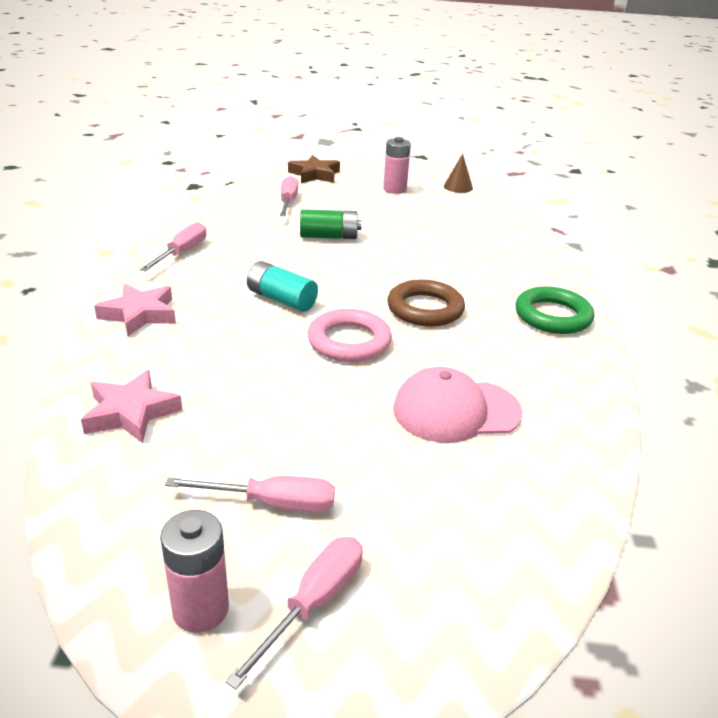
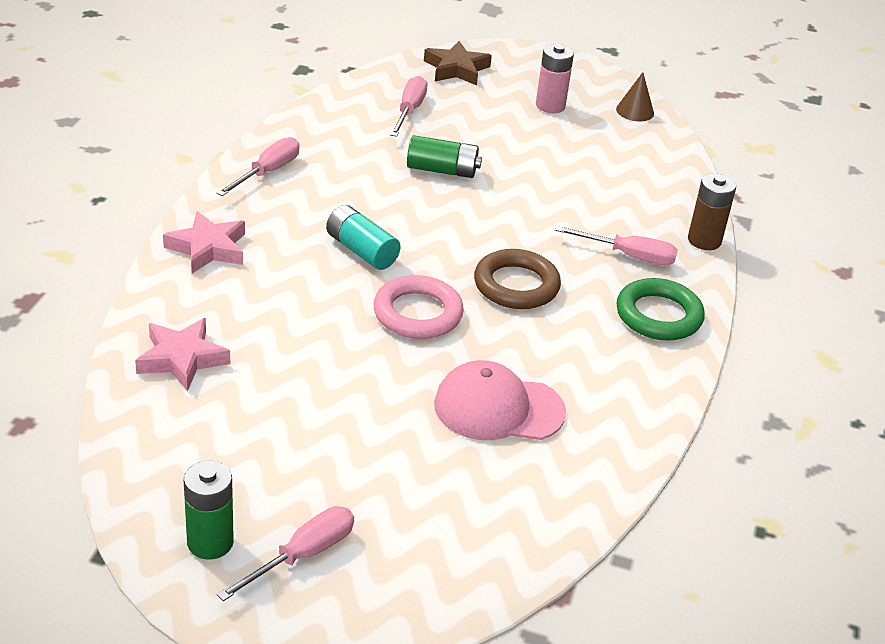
camera: 10 degrees right, 5 degrees up
pink battery [160,510,229,633] -> green battery [184,461,234,560]
pink screwdriver [165,476,335,513] -> pink screwdriver moved to [555,226,678,265]
none -> brown battery [688,173,736,250]

